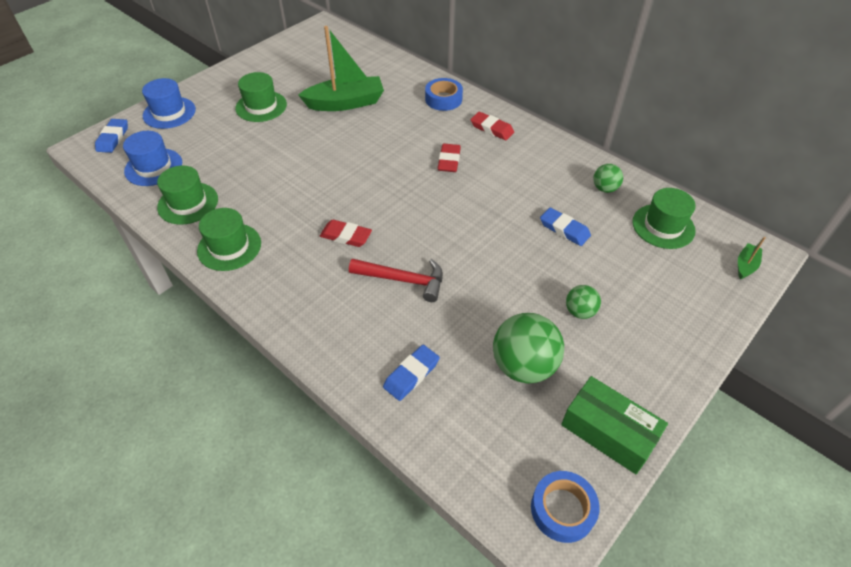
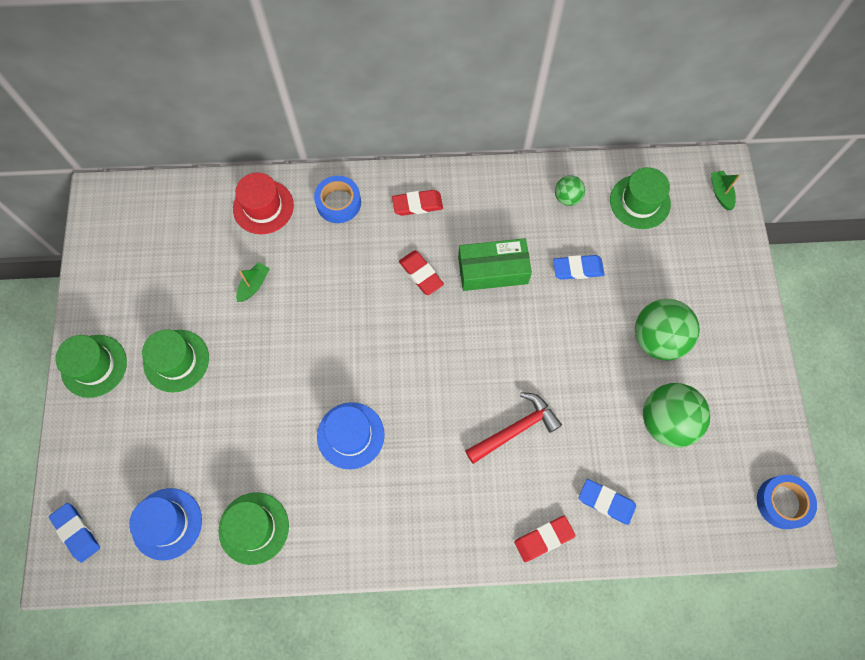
camera: 45 degrees left, 20 degrees up
blue hat [142,78,196,129] -> blue hat moved to [317,402,385,469]
green hat [197,208,261,271] -> green hat moved to [55,335,127,398]
green boat [298,26,384,111] -> green boat [236,262,270,302], size x0.44
red eraser [320,220,372,247] -> red eraser moved to [514,516,576,562]
blue eraser [383,345,440,401] -> blue eraser turned 60 degrees counterclockwise [579,479,636,525]
green box [561,376,668,474] -> green box moved to [458,238,532,291]
green ball [566,285,601,319] -> green ball [635,299,700,361], size x1.89
none -> red hat [233,173,294,234]

